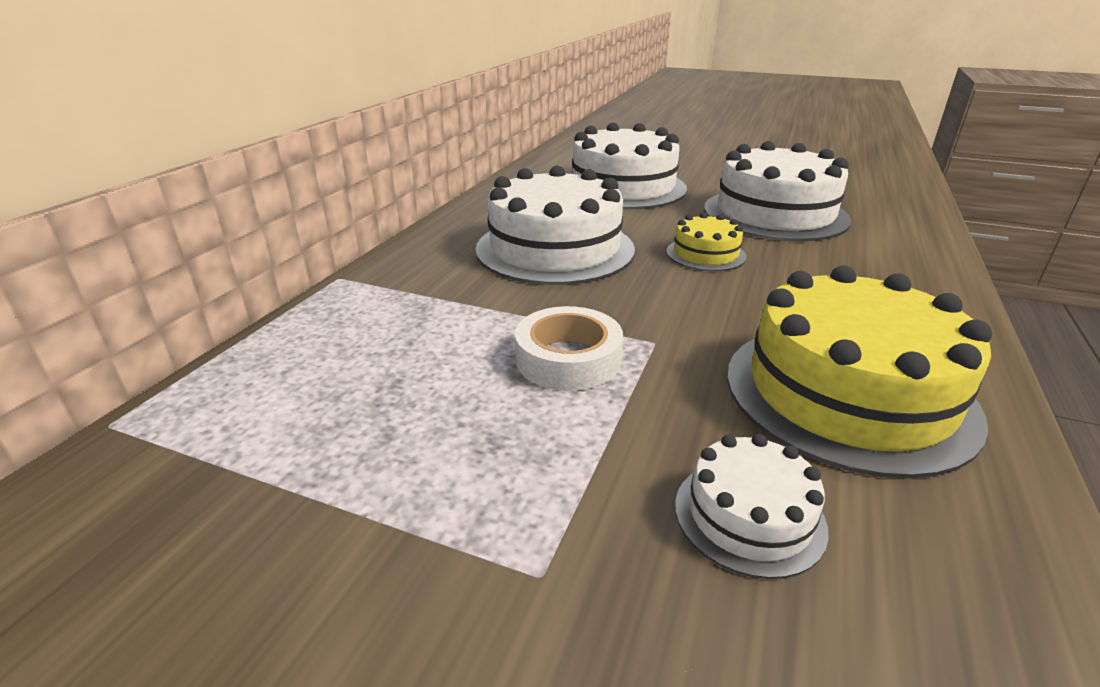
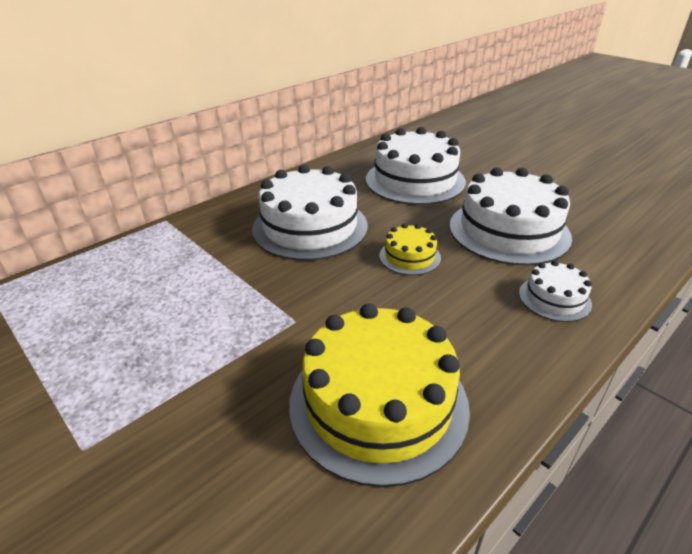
camera: 25 degrees right, 5 degrees up
white tape [515,306,623,391] -> none
white cake [675,434,829,579] -> white cake moved to [519,260,592,322]

